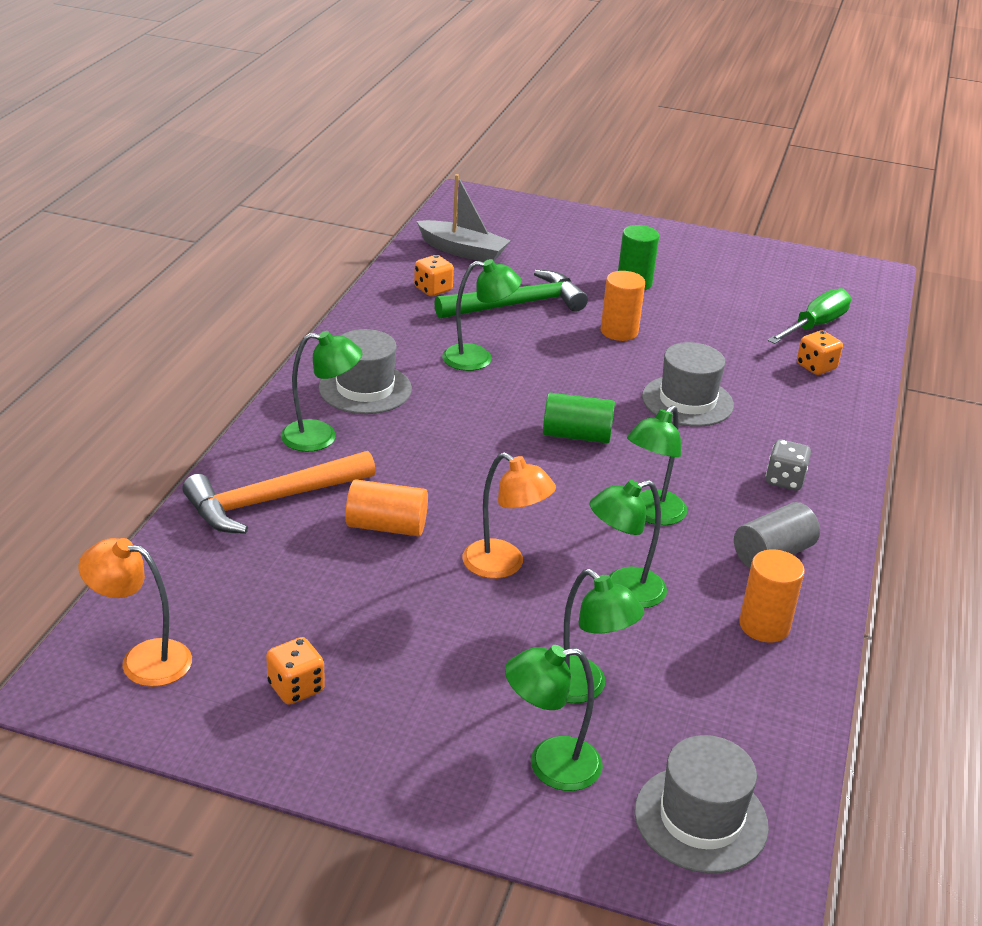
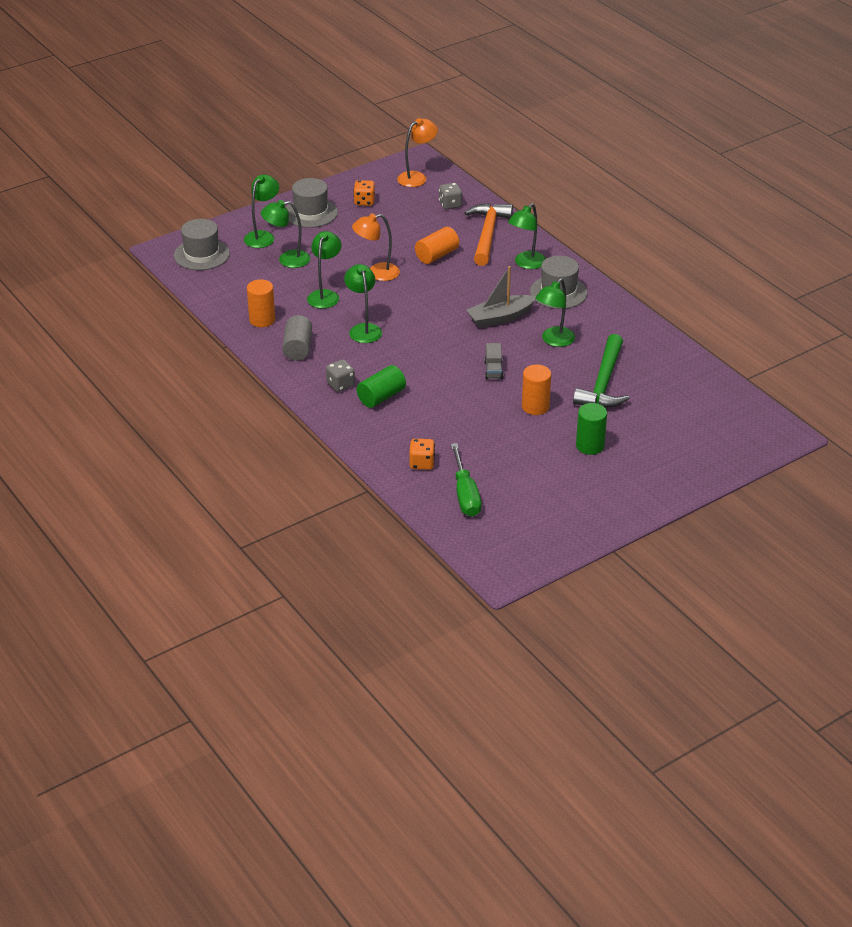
camera: 130 degrees right, 5 degrees up
orange dice [414,255,454,296] -> none
grey boat [416,174,511,262] -> grey boat moved to [466,266,536,328]
green cylinder [543,393,615,443] -> green cylinder moved to [357,365,406,408]
grey hat [642,342,734,427] -> grey hat moved to [286,178,338,228]
none -> grey dice [439,183,462,210]
none -> grey truck [484,343,503,379]

